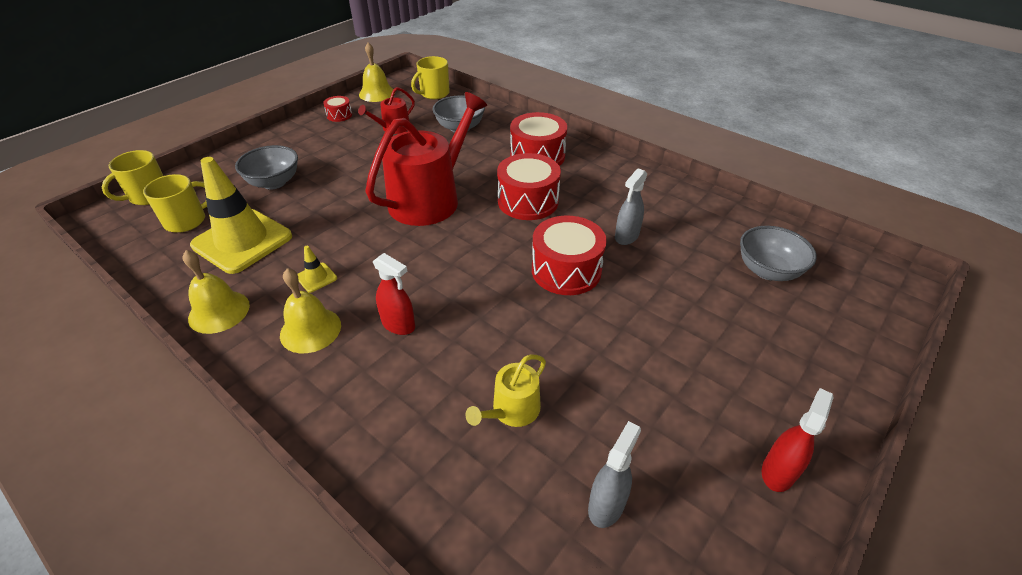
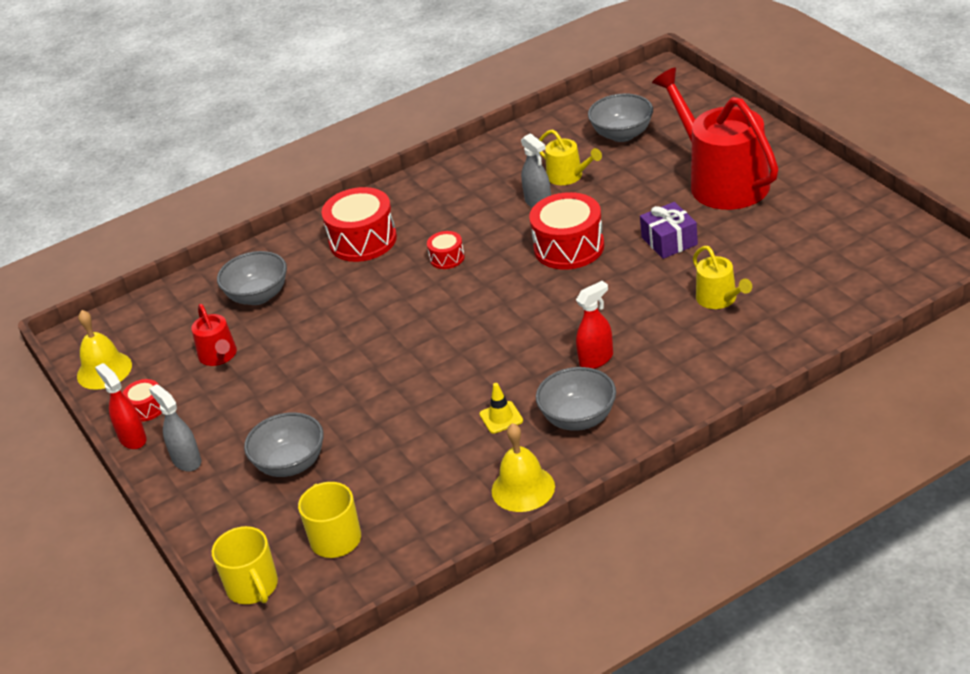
camera: 65 degrees left, 5 degrees down
yellow traffic cone [190,157,292,274] -> none
yellow bell [280,268,341,353] -> grey bowl [536,367,616,431]
red watering can [365,92,487,226] -> red watering can moved to [652,67,779,210]
yellow mug [411,56,450,99] -> none
red drum [497,153,561,220] -> red drum [427,231,465,269], size x0.50
grey spray bottle [588,421,641,528] -> grey spray bottle moved to [149,384,201,472]
red spray bottle [762,388,834,492] -> red spray bottle moved to [95,363,147,449]
none -> yellow watering can [539,129,602,185]
none -> purple gift [640,202,698,259]

